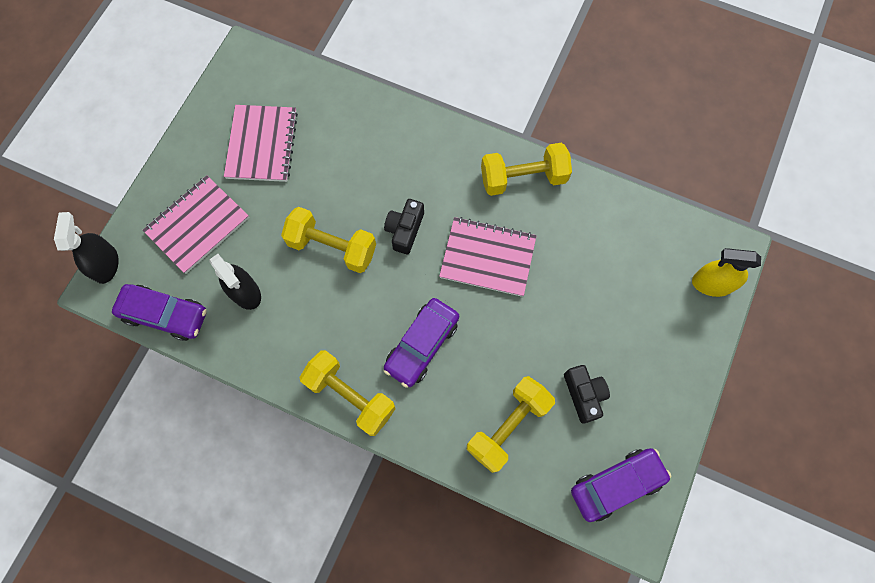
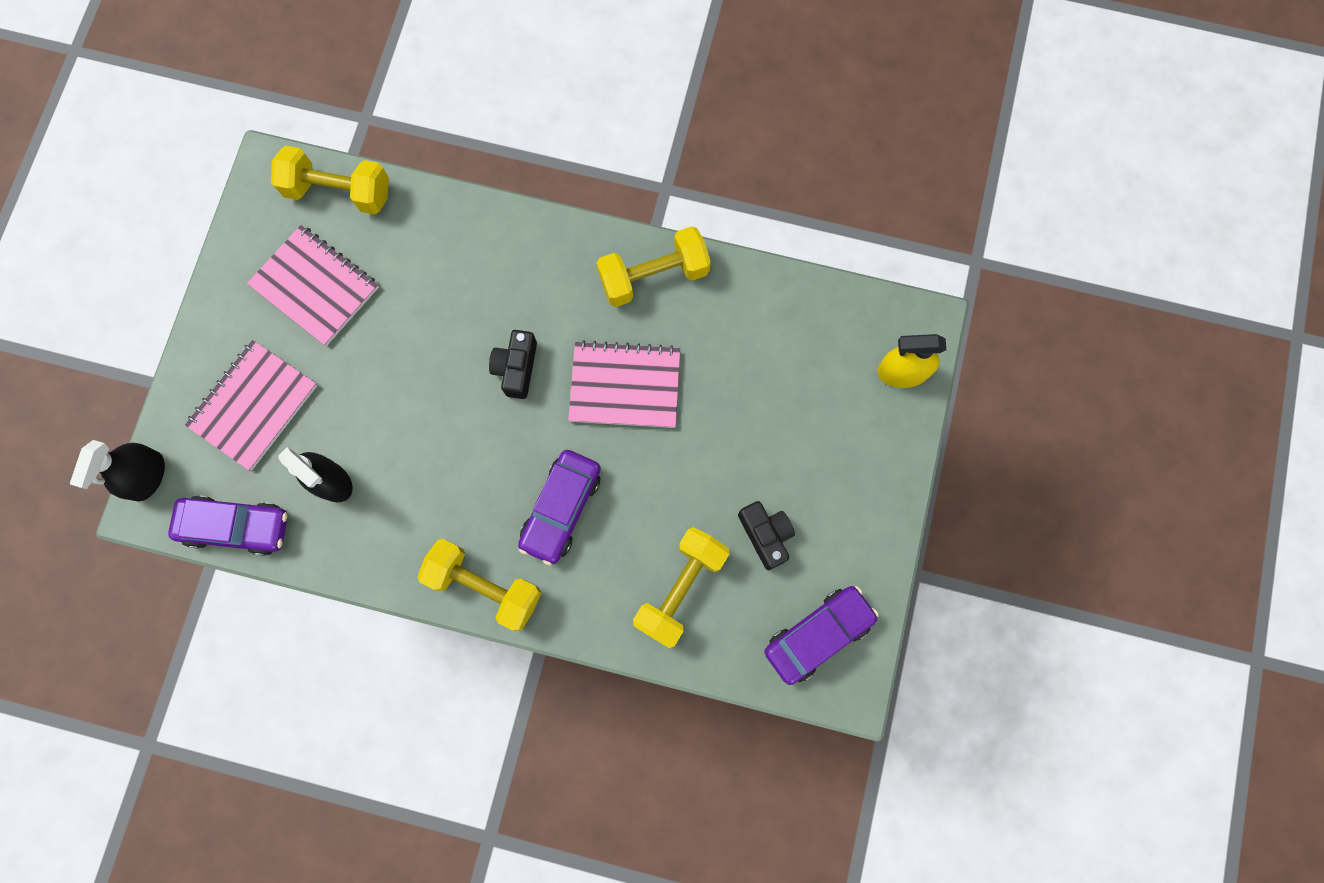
camera: 10 degrees left, 5 degrees up
black spray bottle [54,212,118,284] -> black spray bottle turned 150 degrees counterclockwise [70,440,165,501]
pink notebook [224,105,298,182] -> pink notebook turned 45 degrees counterclockwise [247,225,379,346]
yellow dumbbell [281,207,376,273] -> yellow dumbbell moved to [271,146,389,214]

